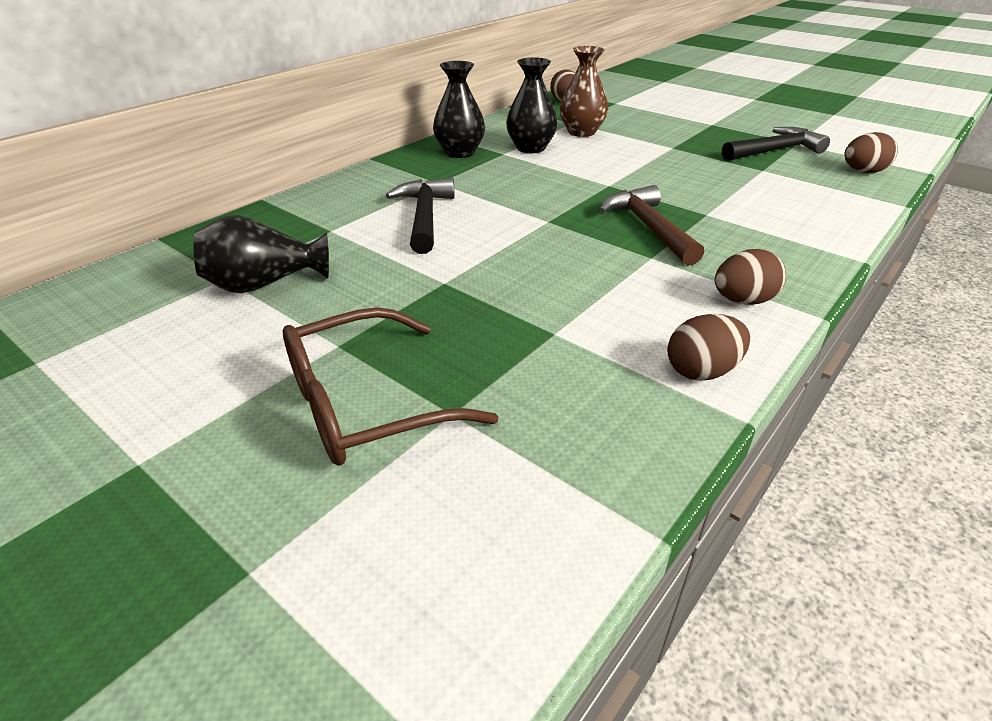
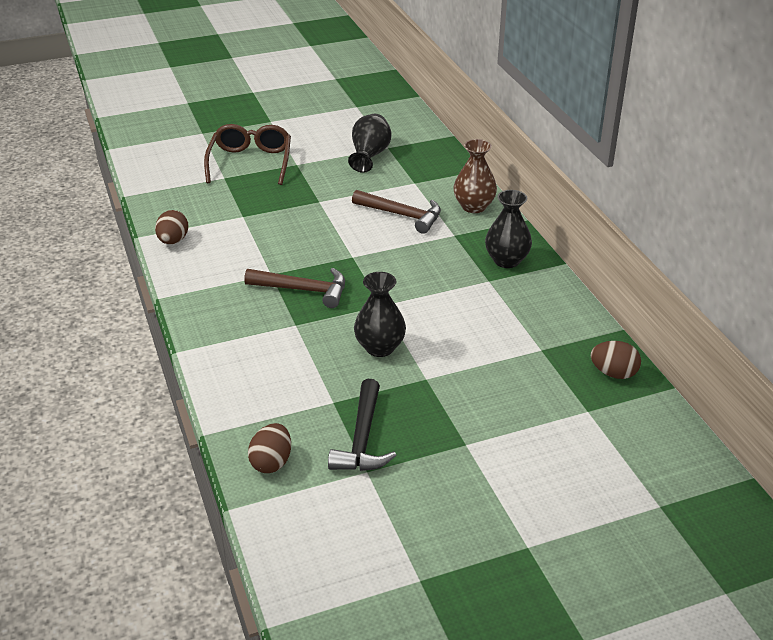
camera: 120 degrees right, 0 degrees up
black hammer [386,178,455,254] -> brown hammer [352,190,441,234]
black vase [506,57,558,153] -> black vase moved to [354,272,406,357]
brown vase [560,46,608,137] -> brown vase moved to [454,139,497,213]
brown egg [715,249,786,305] -> none

